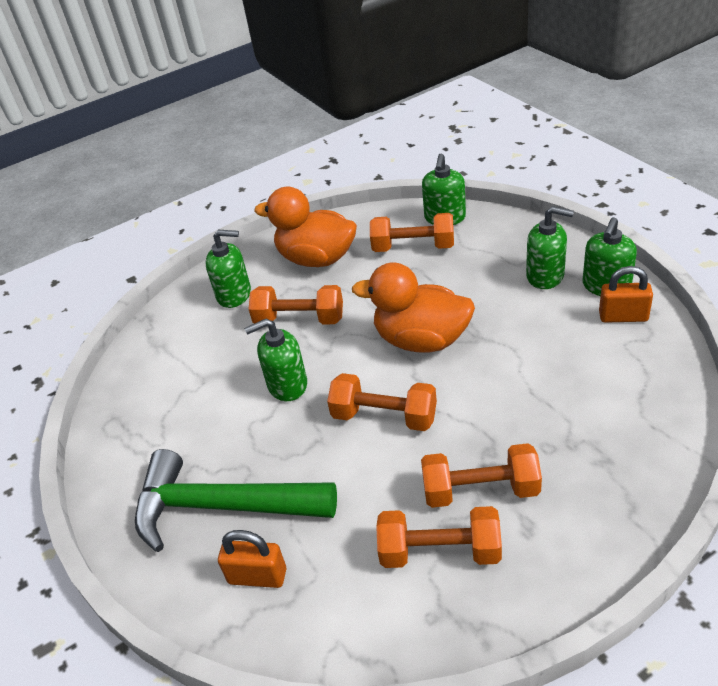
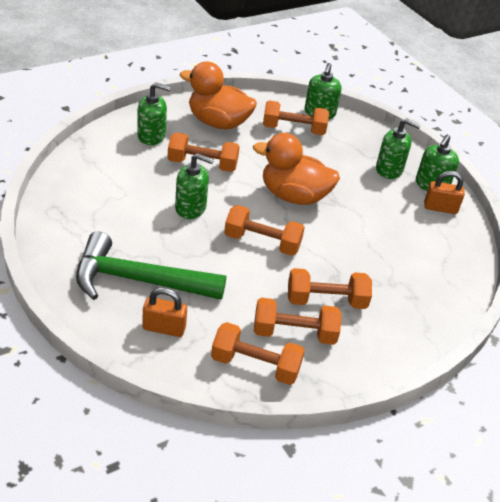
camera: 10 degrees left, 0 degrees up
green soap dispenser [244,319,307,401] -> green soap dispenser turned 150 degrees counterclockwise [175,153,214,219]
none -> orange dumbbell [211,322,305,385]

